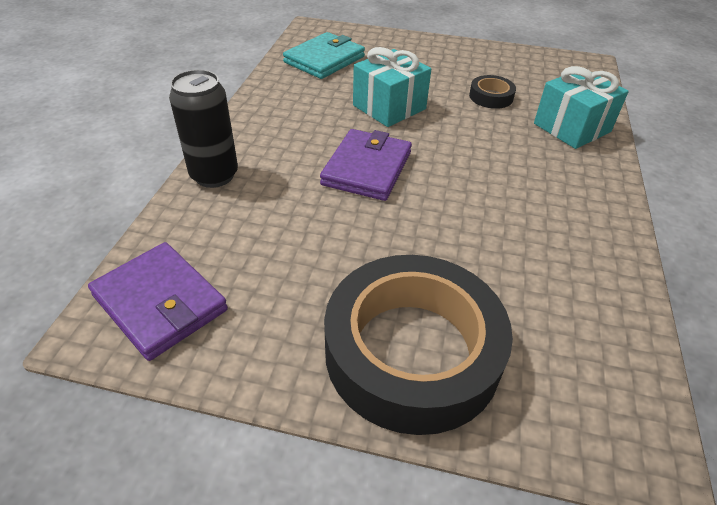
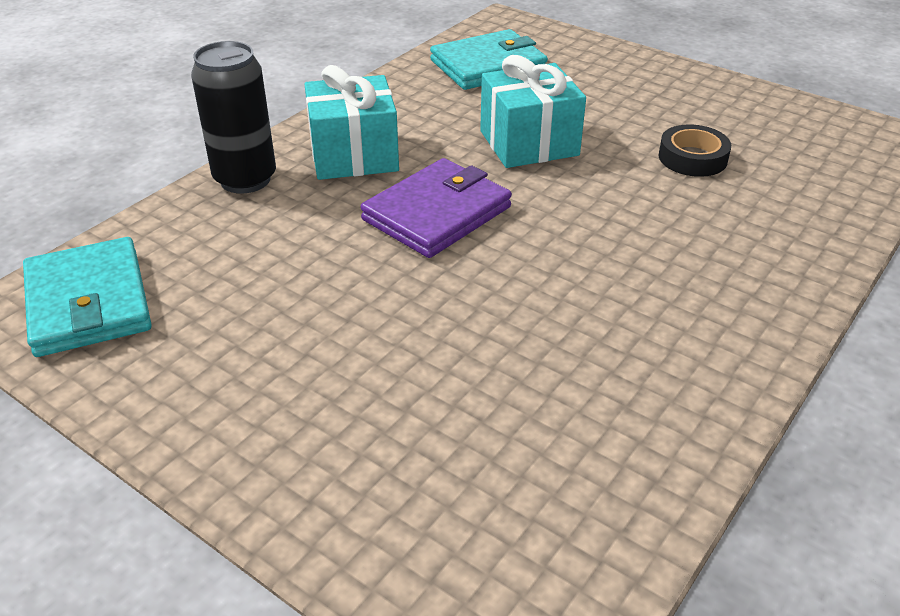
camera: 25 degrees right, 5 degrees down
purple wallet [88,242,228,361] -> turquoise wallet [23,237,152,357]
black tape [324,255,513,435] -> none
turquoise gift [534,66,629,149] -> turquoise gift moved to [304,65,399,180]

